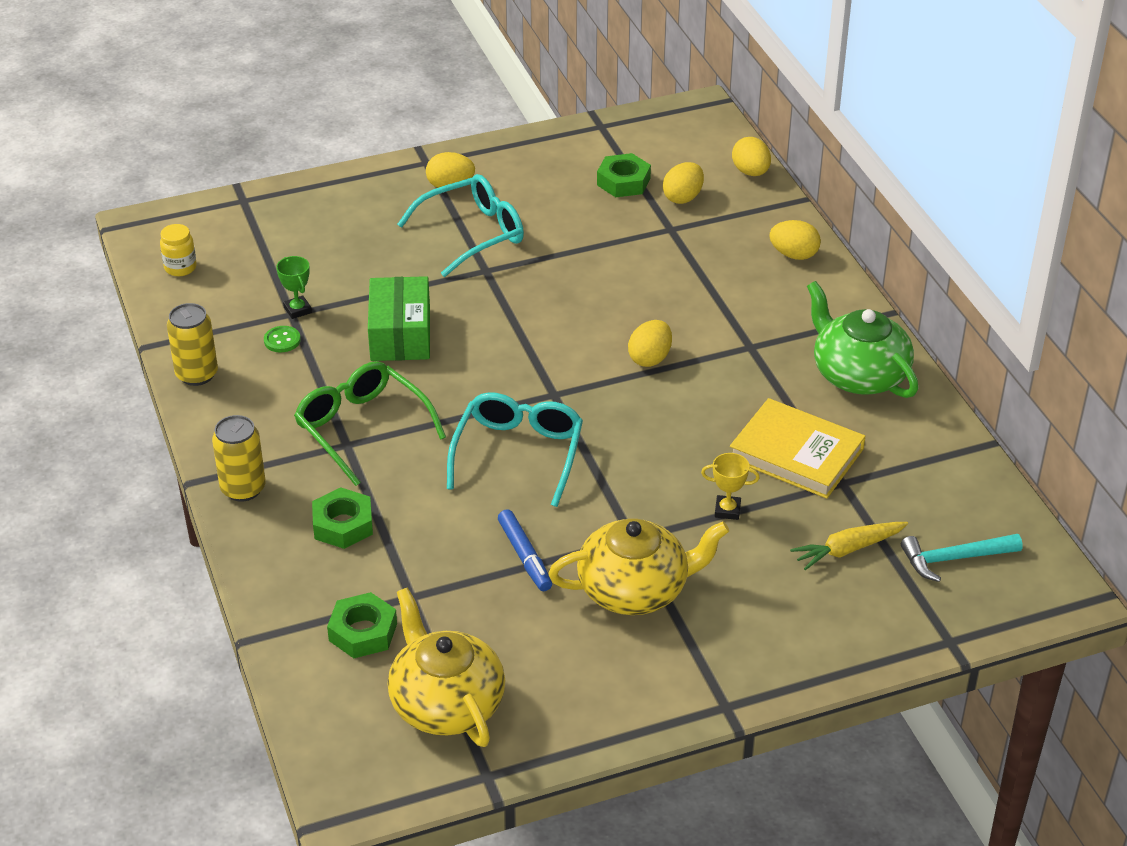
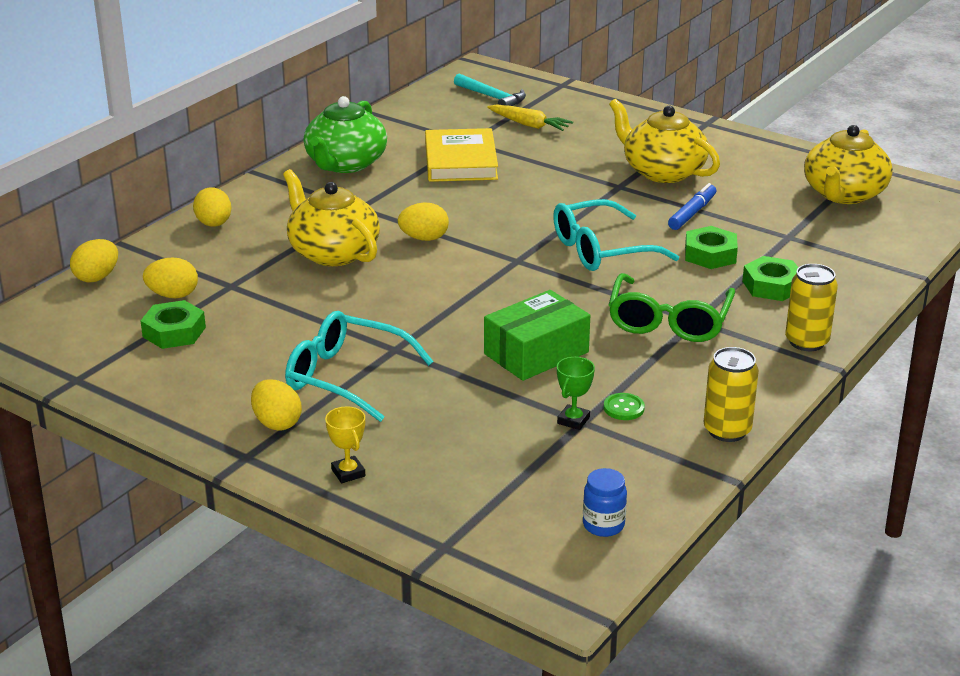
camera: 125 degrees left, 10 degrees down
yellow jar [160,224,197,276] -> blue jar [583,468,627,537]
green nut [327,592,397,658] -> green nut moved to [685,226,738,269]
yellow trophy [701,453,759,520] -> yellow trophy moved to [325,406,365,483]
none -> yellow teapot [283,169,380,266]

